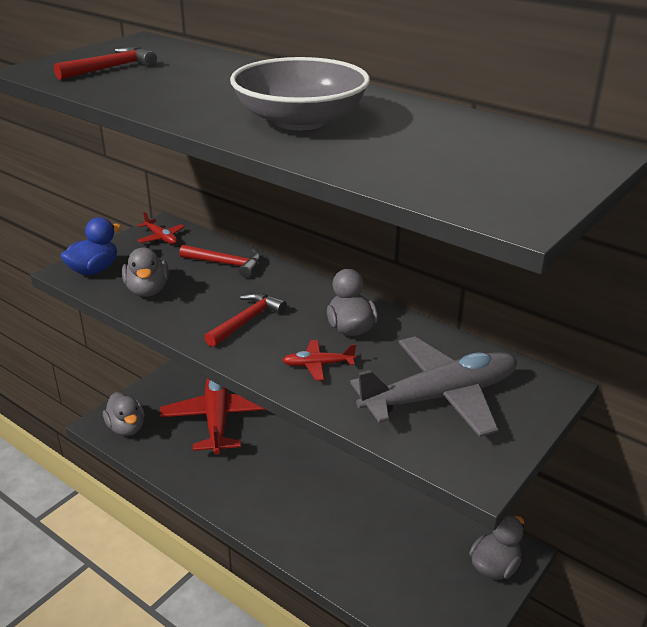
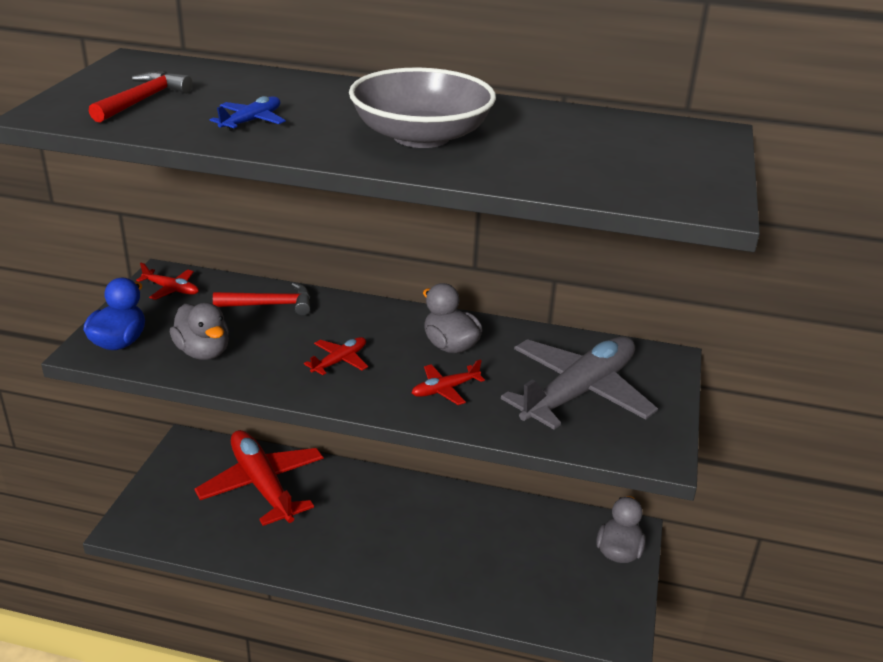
camera: 25 degrees left, 0 degrees up
grey duck [103,392,145,436] -> none
red hammer [204,292,287,347] -> red plane [304,337,368,375]
none -> blue plane [210,96,286,131]

